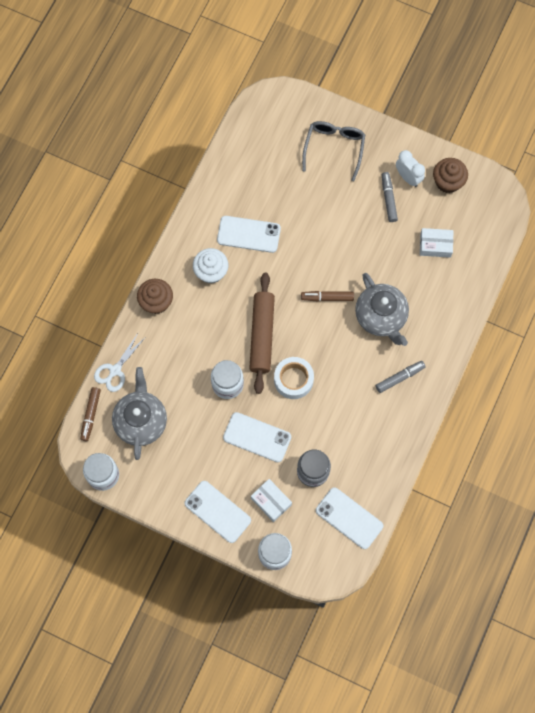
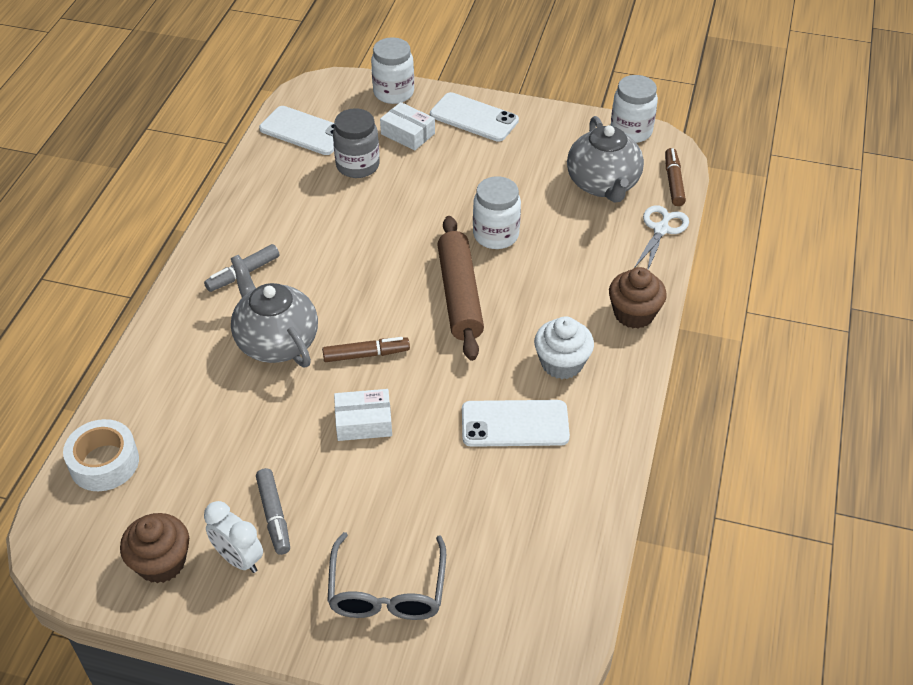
camera: 170 degrees right, 25 degrees down
white phone [223,412,291,462] -> none
white tape [274,357,314,399] -> white tape moved to [63,419,139,491]
white box [420,228,453,258] -> white box moved to [334,389,392,441]

